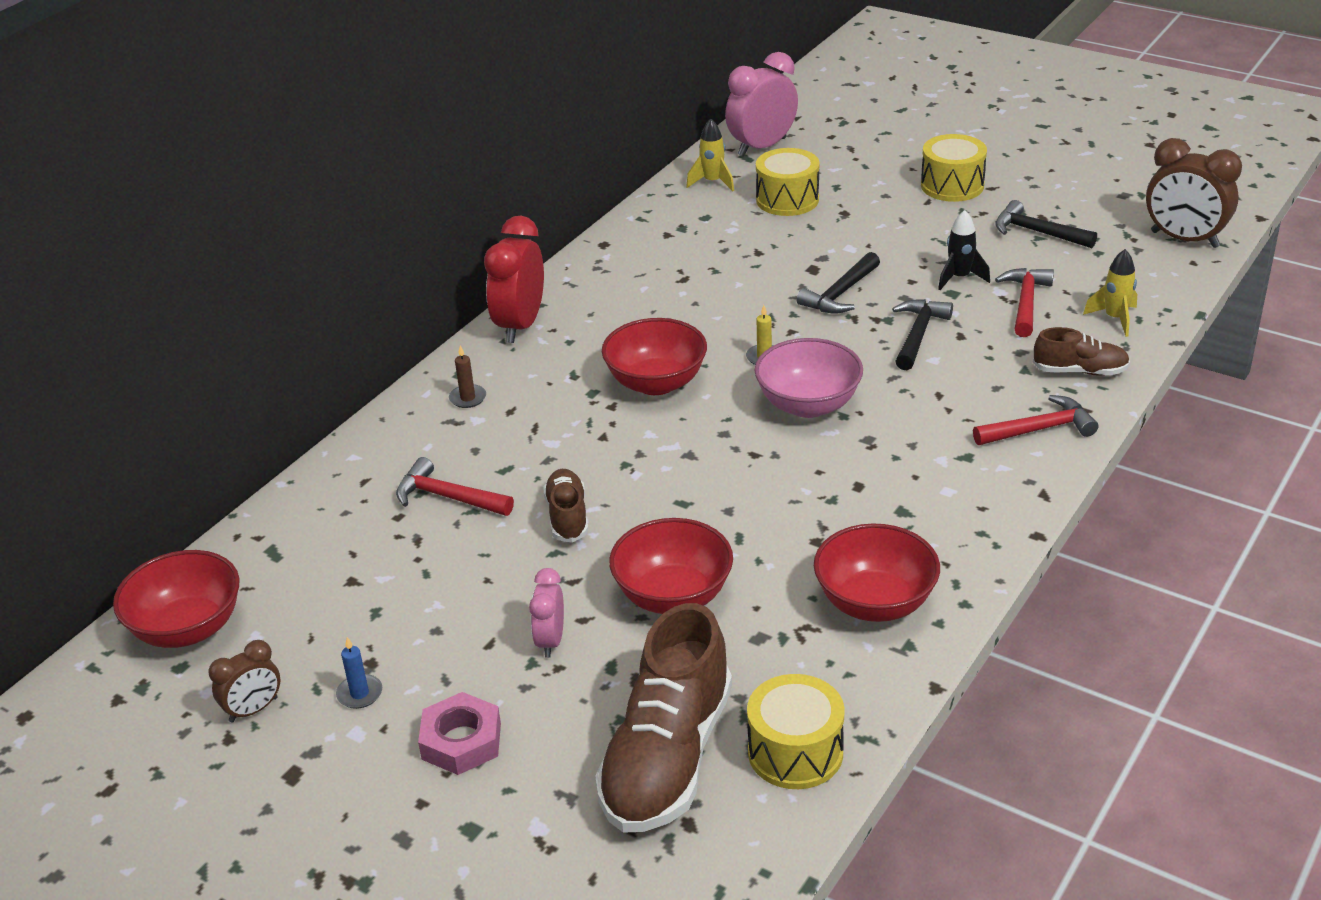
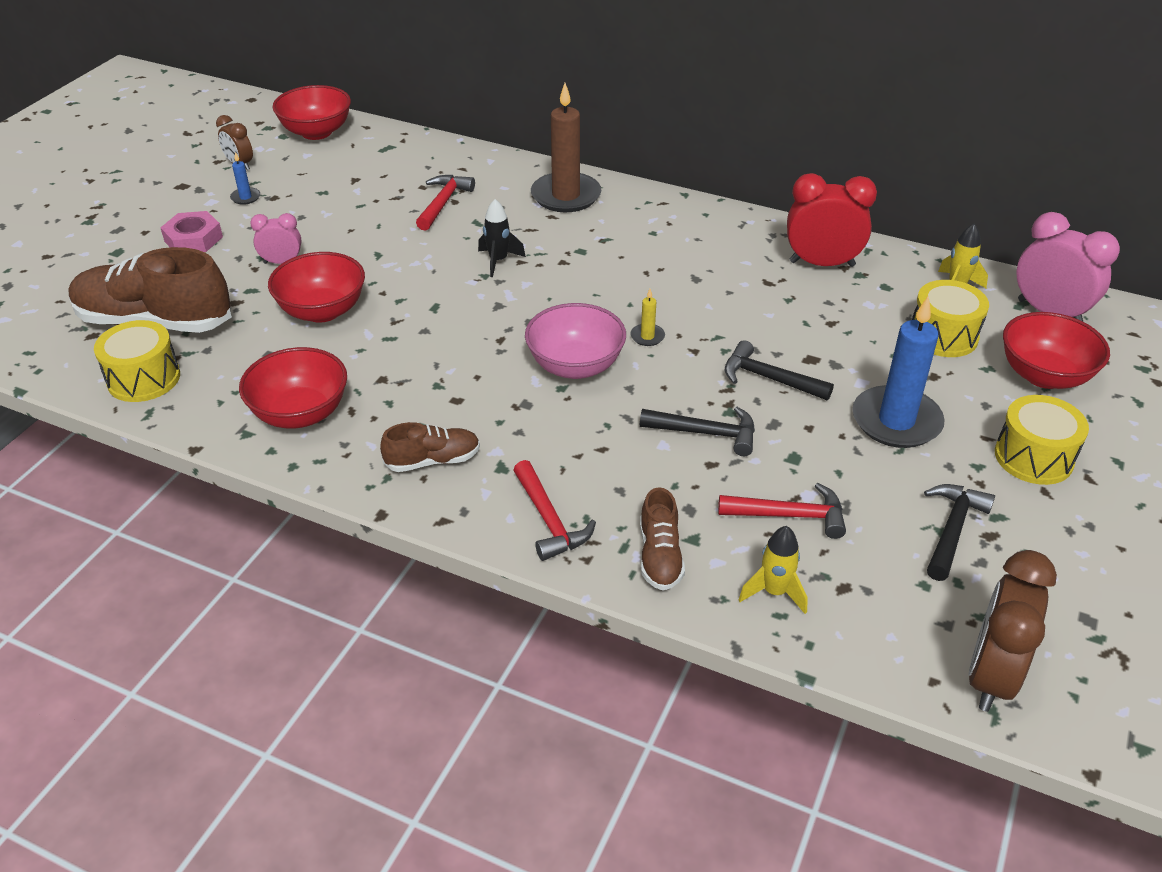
camera: 80 degrees right, 5 degrees up
brown candle [449,345,486,408] -> brown candle [531,83,601,212], size x2.38
red clock [484,216,544,343] -> red clock moved to [787,173,877,267]
brown shoe [543,469,588,543] -> brown shoe moved to [380,422,480,472]
red bowl [602,318,707,395] -> red bowl moved to [1003,312,1110,389]
black rocket [938,210,990,290] -> black rocket moved to [478,199,526,277]
none -> blue candle [853,295,945,448]

